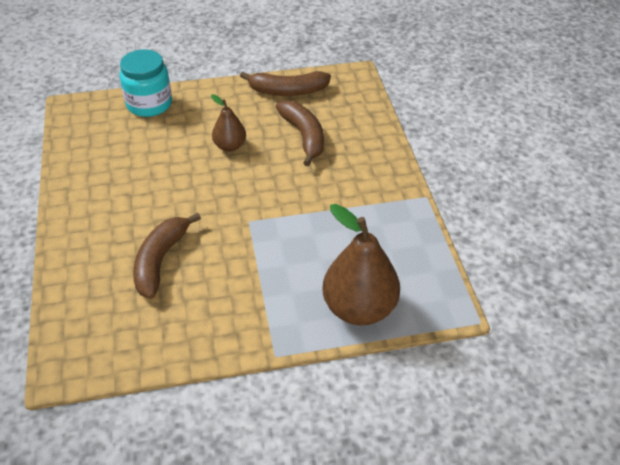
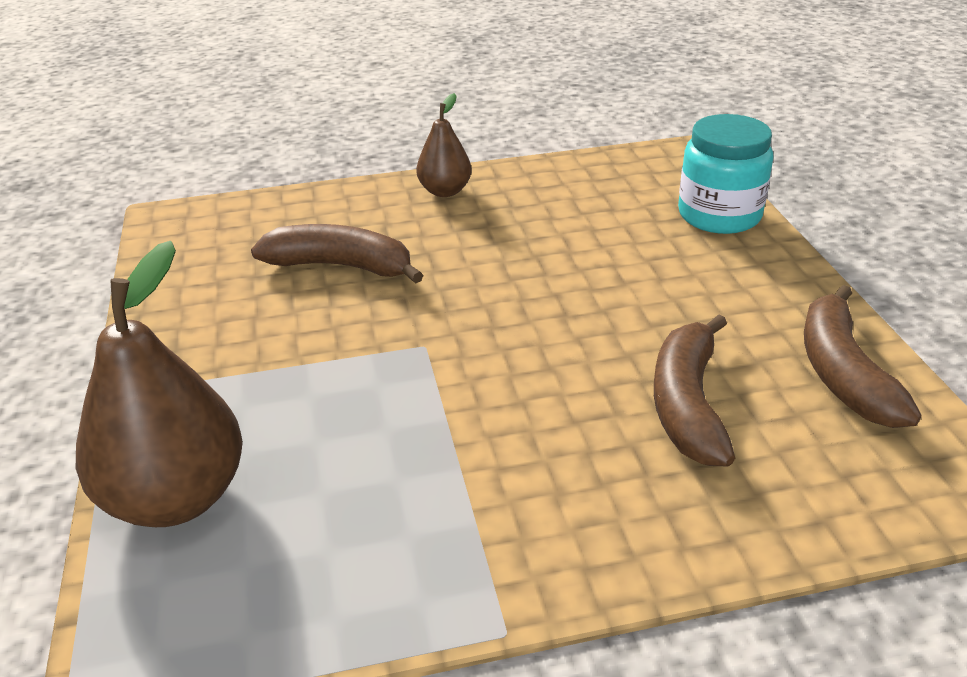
camera: 90 degrees right, 10 degrees down
brown pear [211,94,246,152] -> brown pear moved to [416,93,472,197]
brown banana [275,100,324,166] -> brown banana turned 120 degrees clockwise [654,314,735,466]

